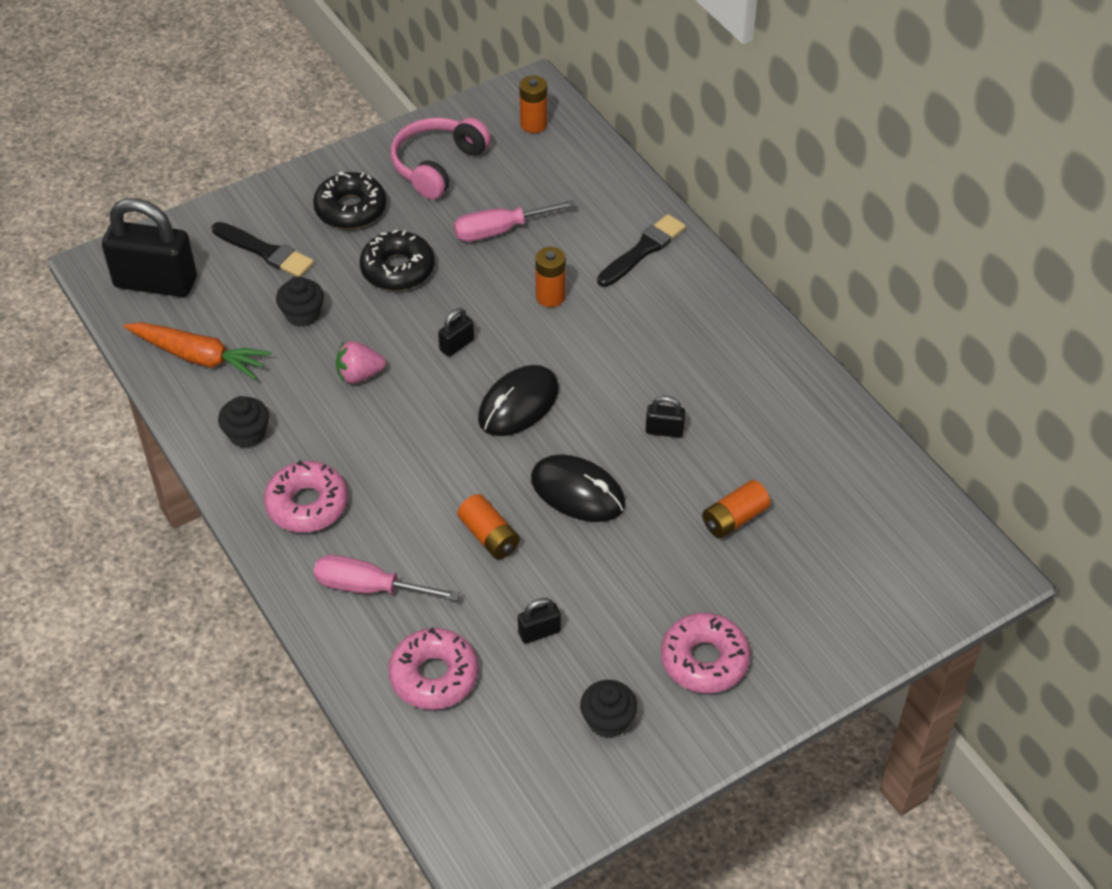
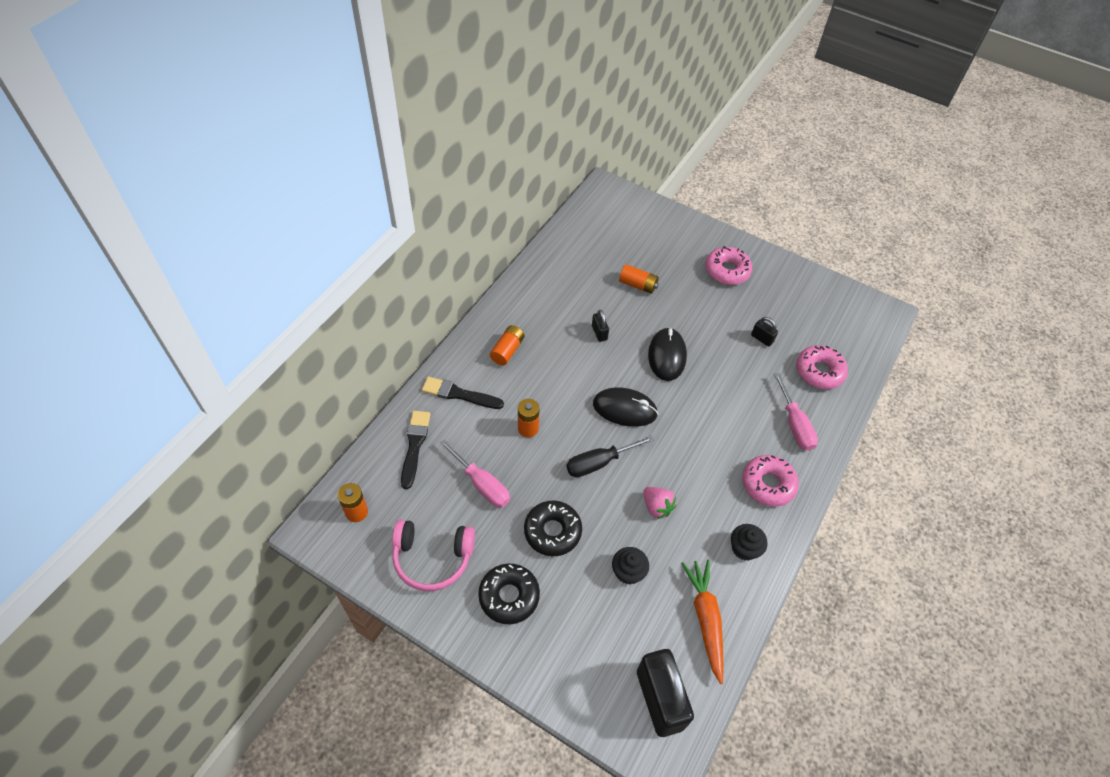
camera: 120 degrees left, 5 degrees up
black brush [212,222,314,277] -> black brush moved to [401,411,431,489]
black padlock [438,308,474,357] -> black screwdriver [566,435,654,477]
orange battery [457,494,520,559] -> orange battery moved to [490,325,525,365]
black cupcake [580,680,637,738] -> none

